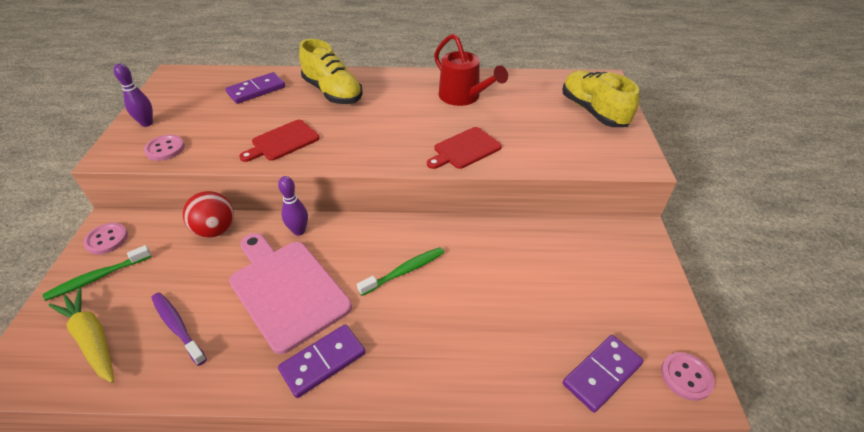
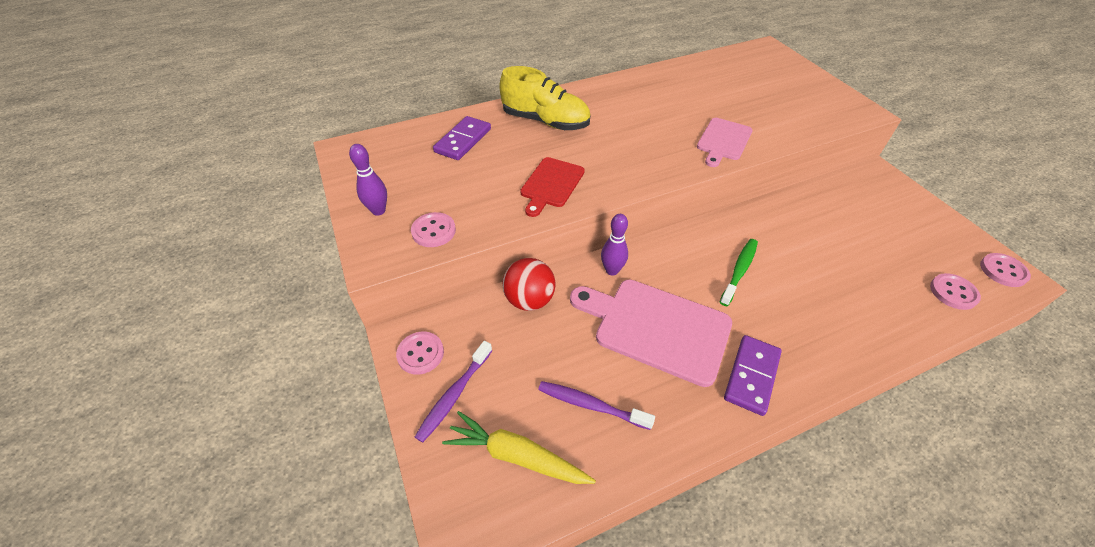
camera: 25 degrees left, 5 degrees up
green toothbrush [43,245,152,301] -> purple toothbrush [415,341,492,443]
red cutting board [427,127,502,169] -> pink cutting board [697,118,753,167]
red watering can [434,34,508,106] -> none
yellow shoe [562,70,639,127] -> none
purple domino [563,335,644,413] -> pink button [930,273,981,310]

